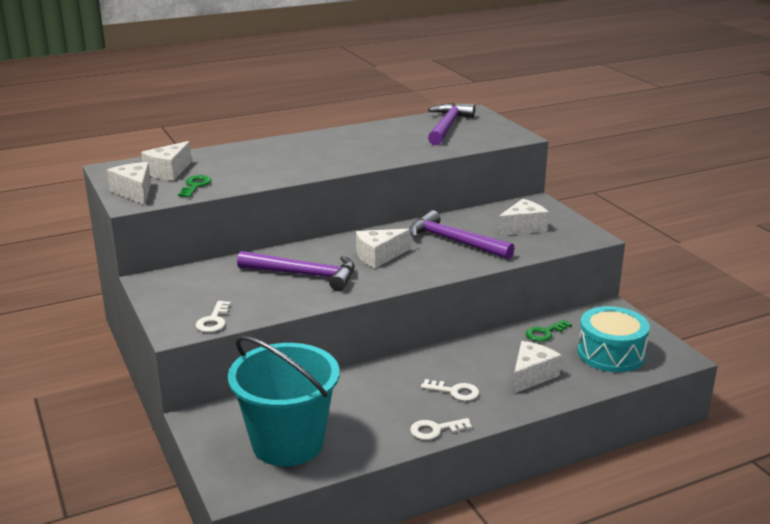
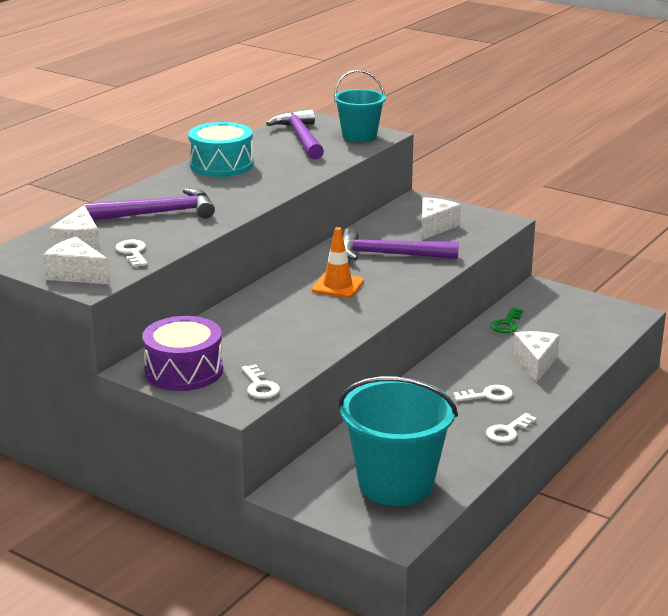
camera: 30 degrees left, 0 degrees up
green key [178,175,211,197] -> white key [116,239,148,267]
purple hammer [237,251,355,291] -> purple hammer moved to [83,188,215,221]
white cheese [356,229,410,268] -> orange traffic cone [312,227,364,298]
turquoise drum [577,306,650,372] -> turquoise drum moved to [188,122,254,177]
none -> purple drum [142,316,223,391]
none -> turquoise bucket [334,70,386,142]

